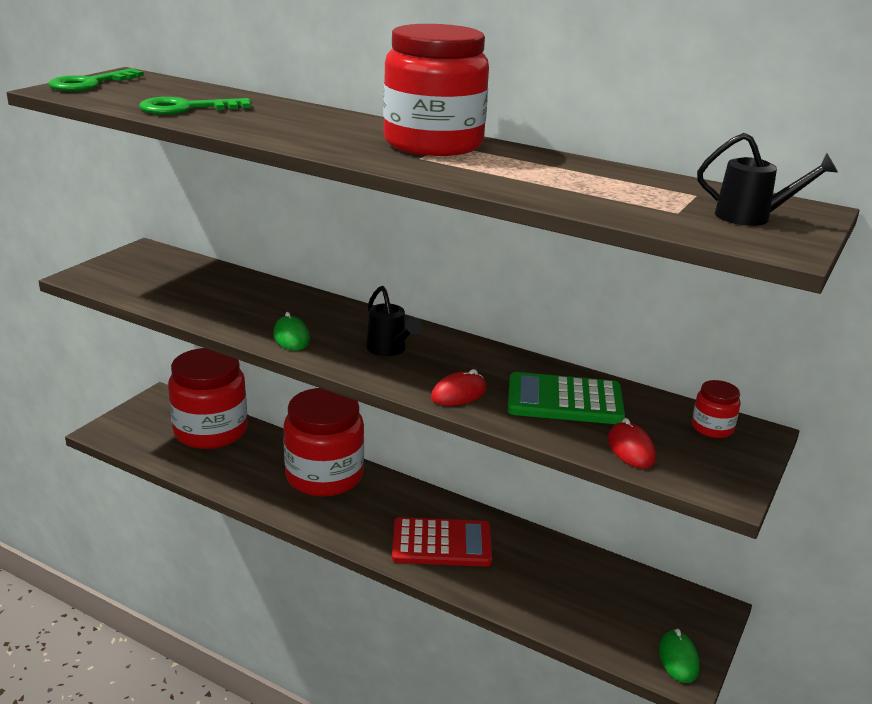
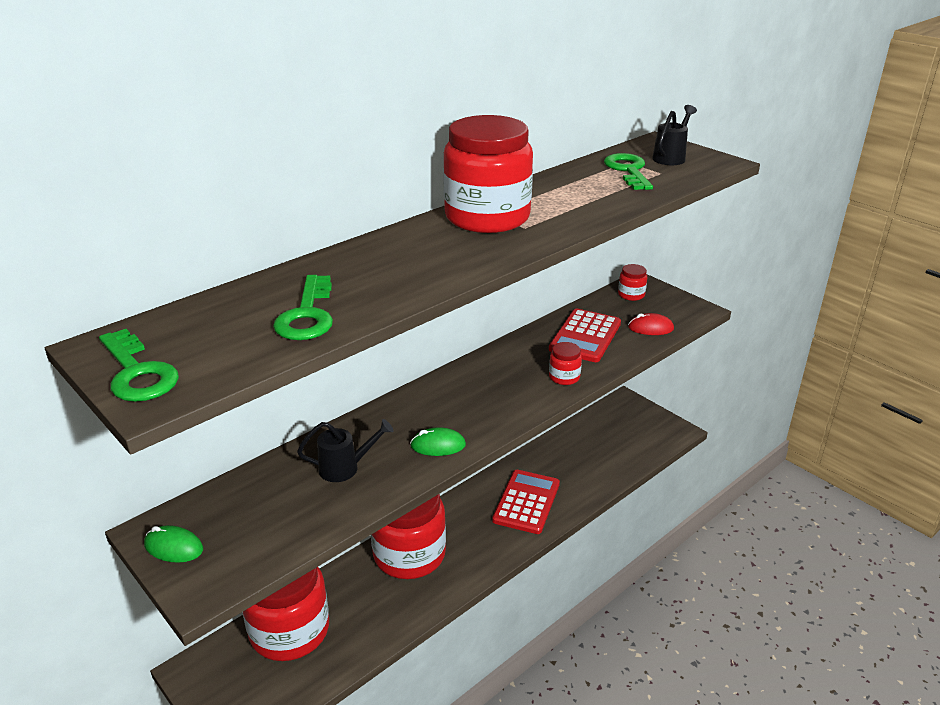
camera: 70 degrees left, 5 degrees up
black watering can [366,286,422,356] -> black watering can moved to [297,419,393,482]
red mouse [431,369,487,406] -> red jar [549,342,582,385]
green calculator [508,372,625,424] -> red calculator [549,309,621,362]
green mouse [659,629,699,683] -> green mouse moved to [144,525,203,563]
none -> green key [604,153,653,190]

